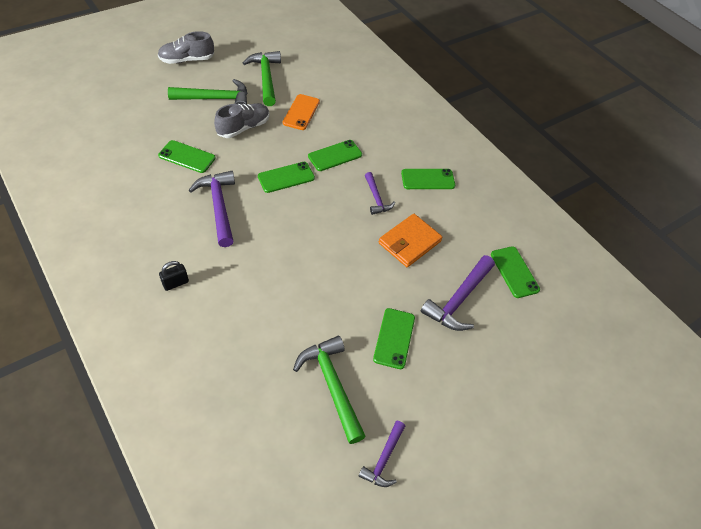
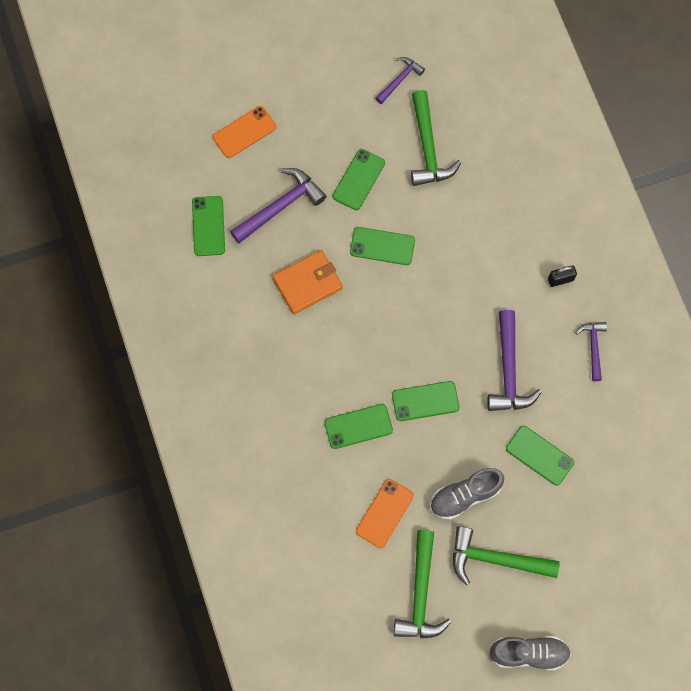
camera: 160 degrees left, 20 degrees up
purple hammer [365,172,395,215] -> purple hammer moved to [576,322,607,381]
green phone [401,169,455,189] -> green phone moved to [350,227,415,265]
none -> orange phone [213,106,277,158]

